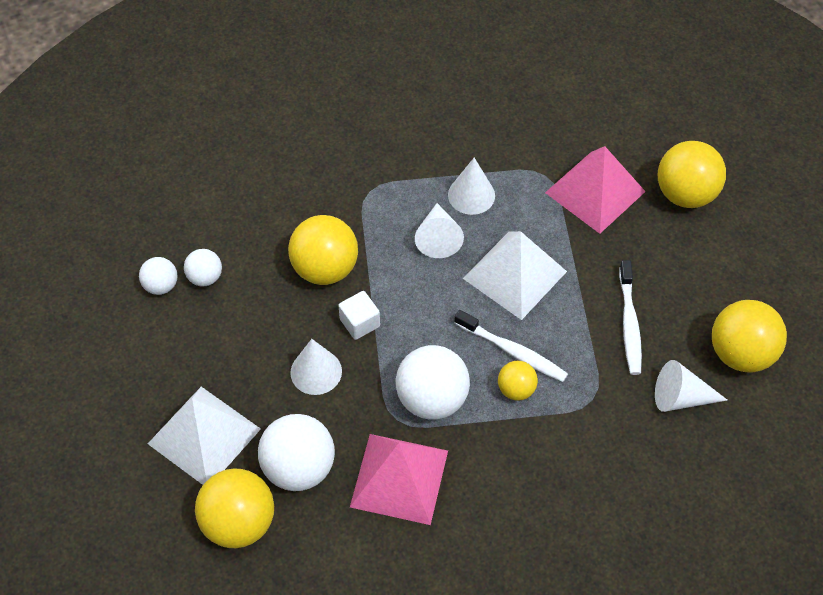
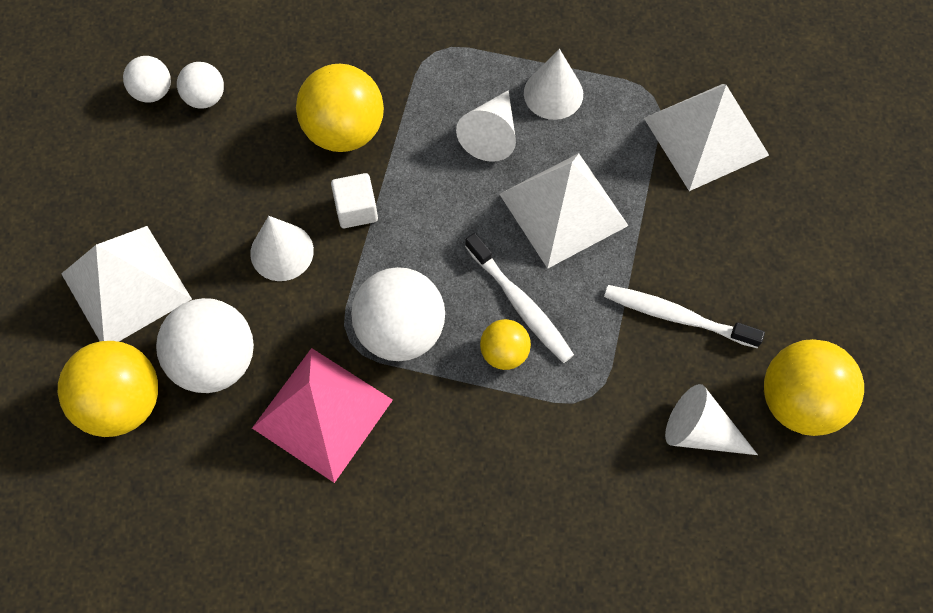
camera: 20 degrees right, 10 degrees up
pink pyramid [545,146,646,234] -> white pyramid [644,84,769,191]
white toothbrush [619,260,642,375] -> white toothbrush turned 90 degrees clockwise [604,285,765,348]
yellow ball [658,141,726,208] -> none

